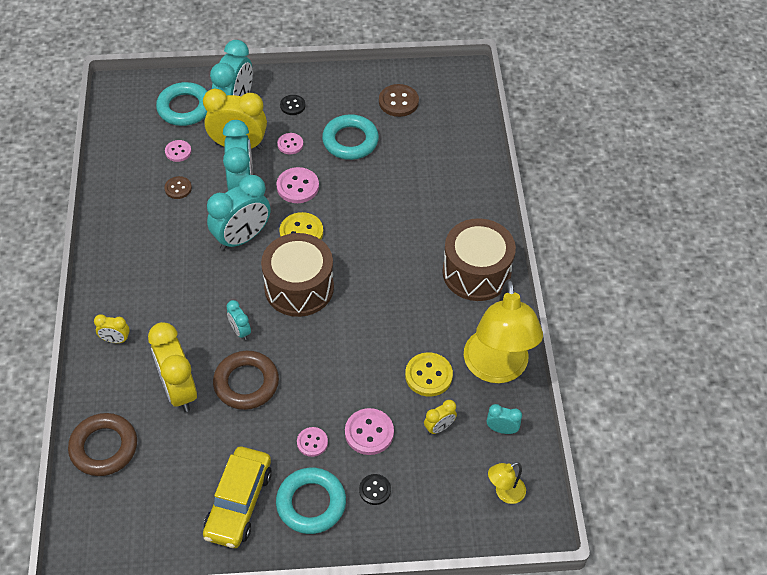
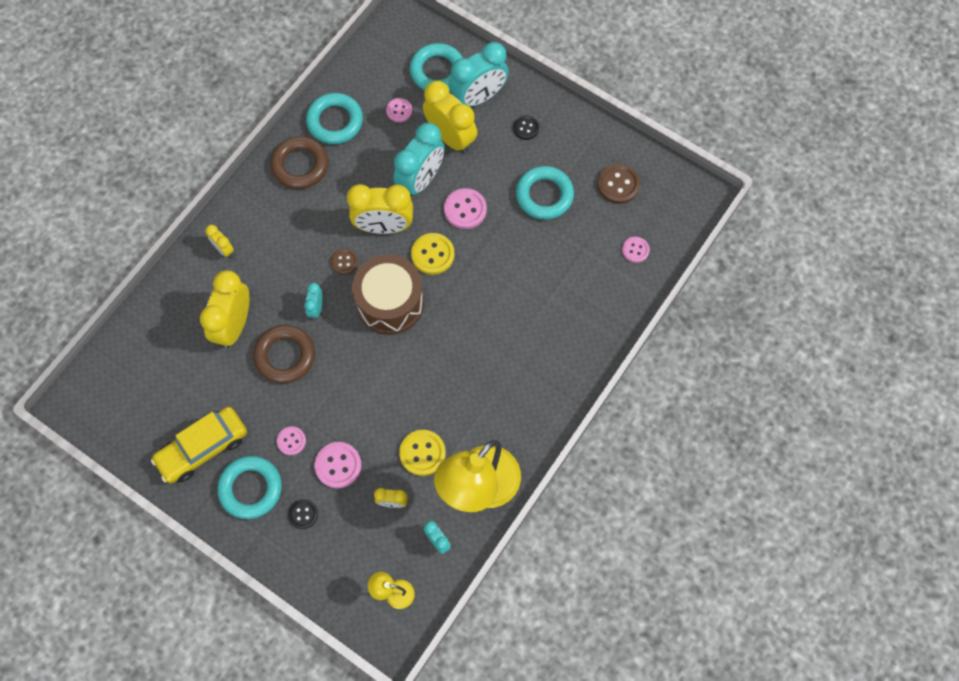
camera: 40 degrees right, 15 degrees up
brown ring [68,413,137,476] -> brown ring moved to [271,136,328,189]
brown button [164,176,192,199] -> brown button moved to [330,248,358,275]
turquoise clock [207,175,271,250] -> yellow clock [347,184,413,234]
pink button [277,133,303,154] -> pink button moved to [622,237,650,263]
brown drum [442,218,516,301] -> none
none -> turquoise ring [306,93,363,144]

